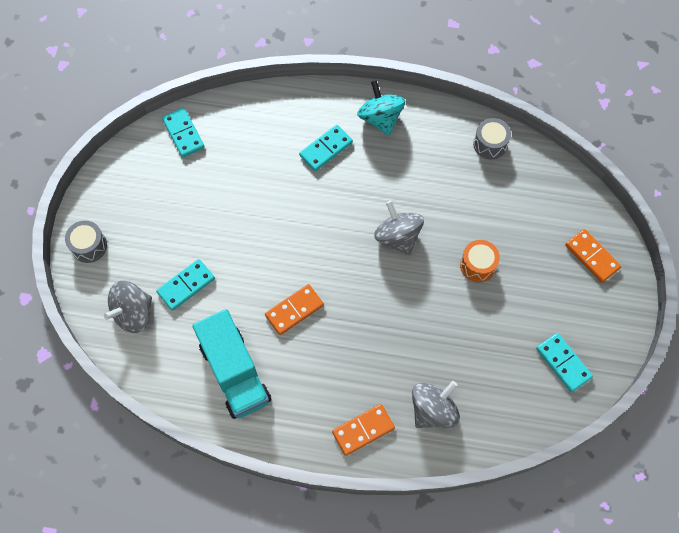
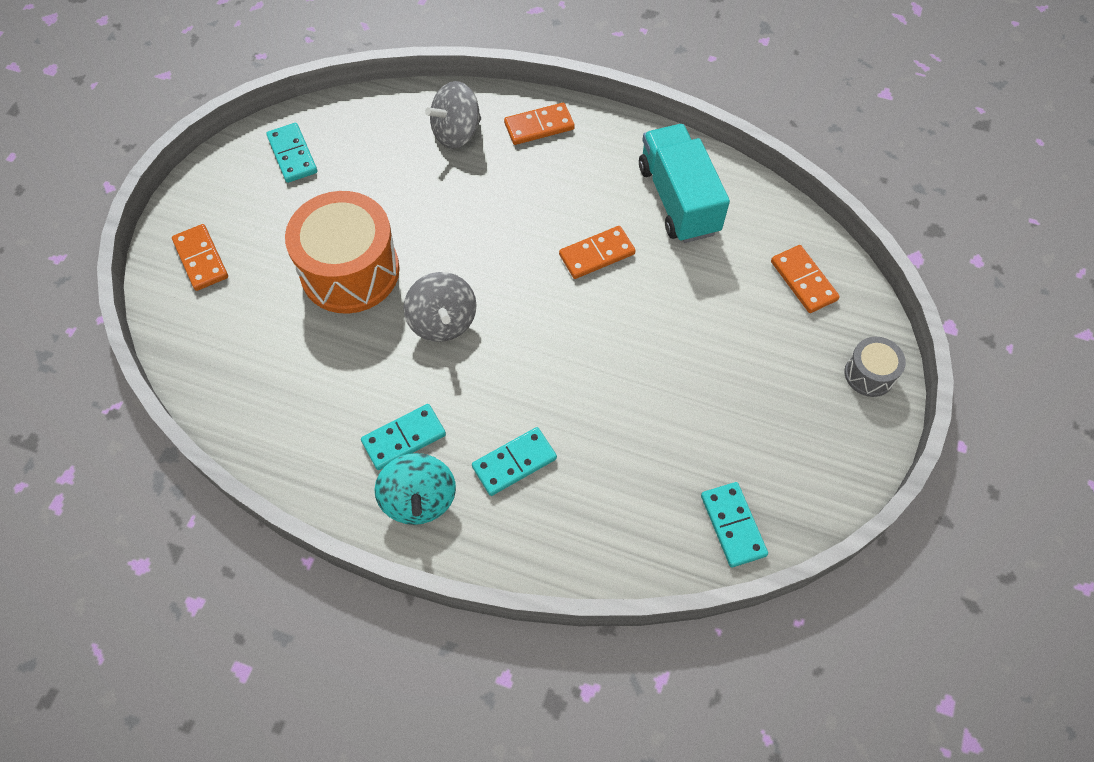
camera: 170 degrees left, 5 degrees down
grey spinning top [104,281,152,333] -> orange domino [771,245,840,313]
turquoise domino [156,259,215,311] -> turquoise domino moved to [361,404,446,470]
orange drum [460,240,500,282] -> orange drum [285,191,400,314], size x2.09
grey drum [473,118,511,159] -> none

